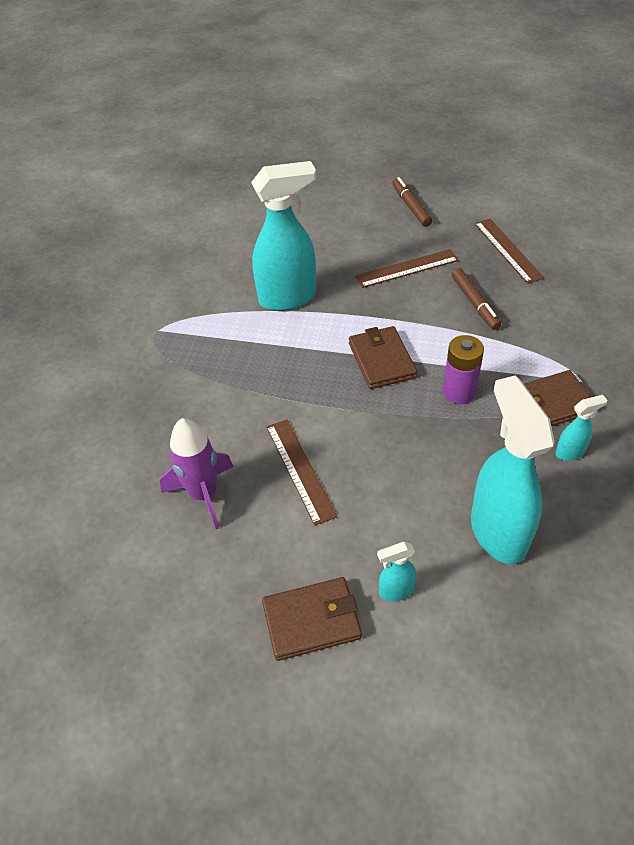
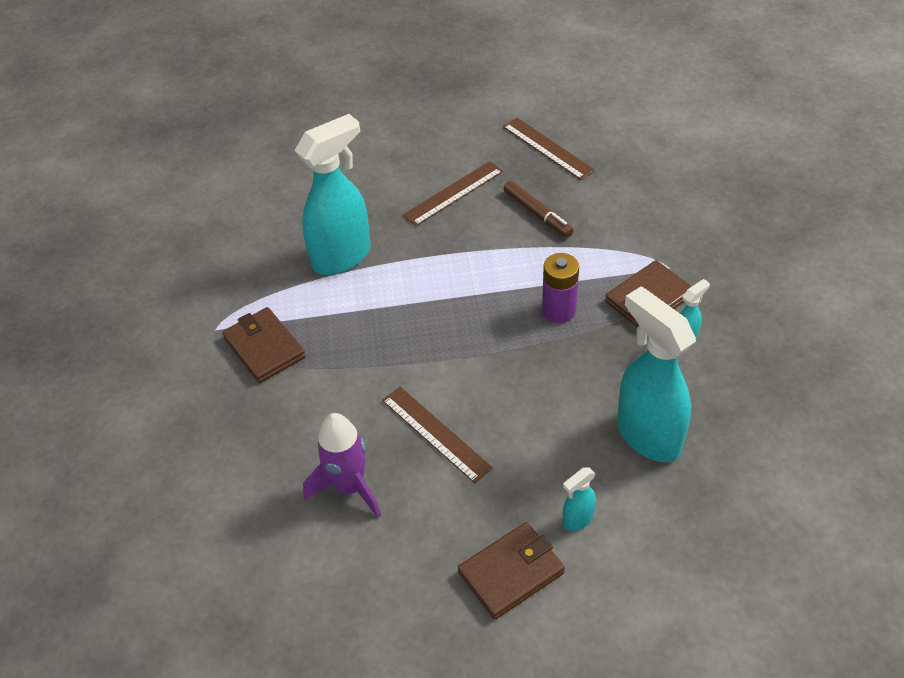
camera: 20 degrees left, 0 degrees up
brown wallet [349,326,417,389] -> brown wallet moved to [222,307,306,383]
brown marker [392,177,432,227] -> none

